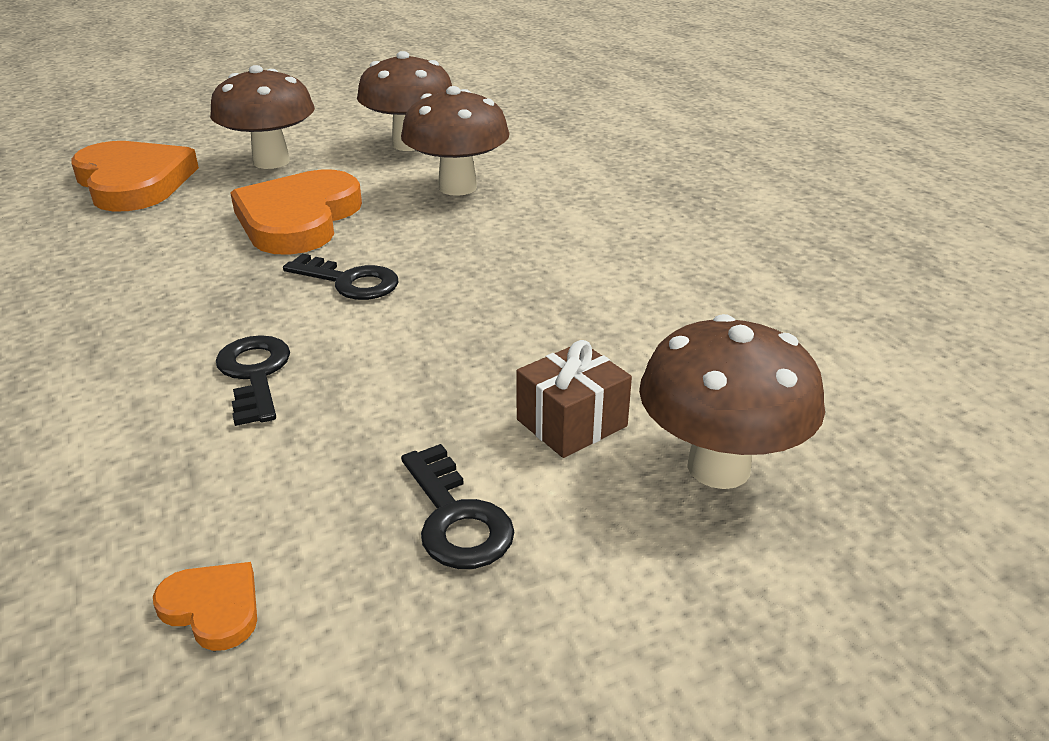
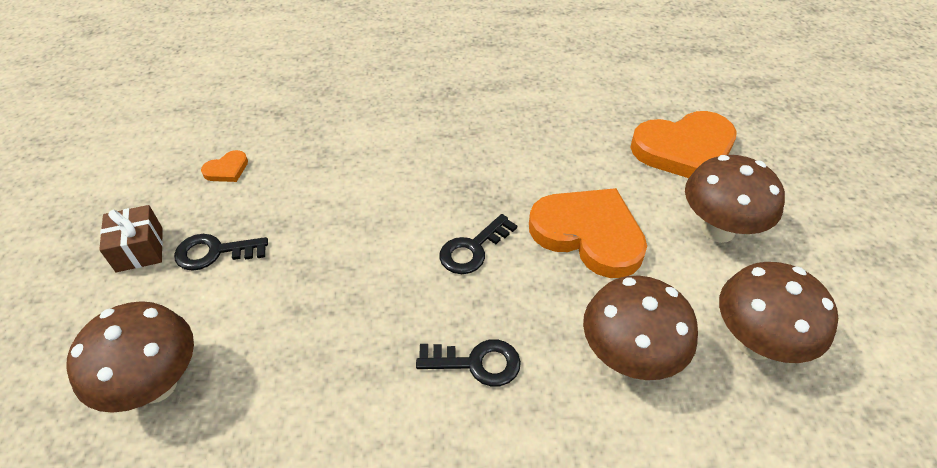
camera: 110 degrees right, 15 degrees up
black key [216,335,290,426] -> black key moved to [416,339,521,387]
brown gift [516,340,632,458] -> brown gift moved to [99,205,163,272]

